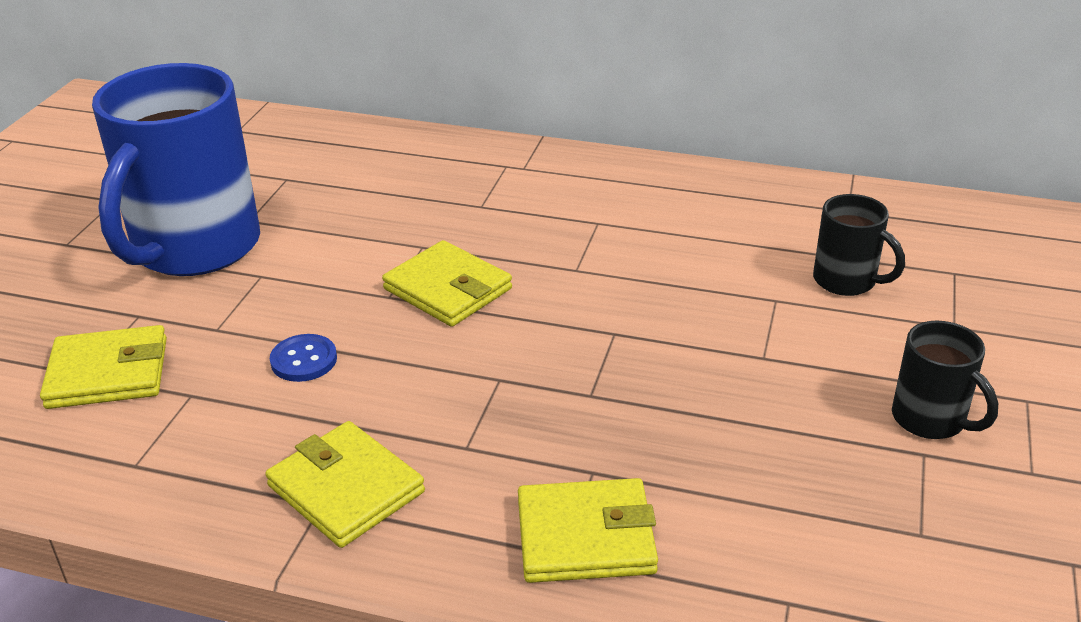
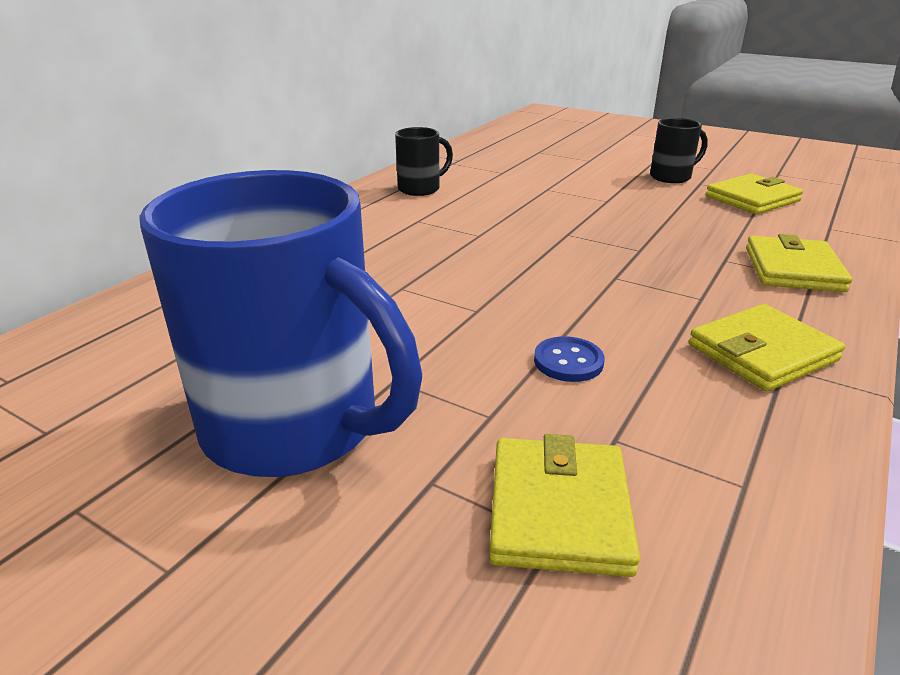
camera: 75 degrees left, 5 degrees down
yellow wallet [382,240,512,327] -> yellow wallet moved to [705,174,803,214]
black mug [813,194,905,296] -> black mug moved to [395,127,453,196]

